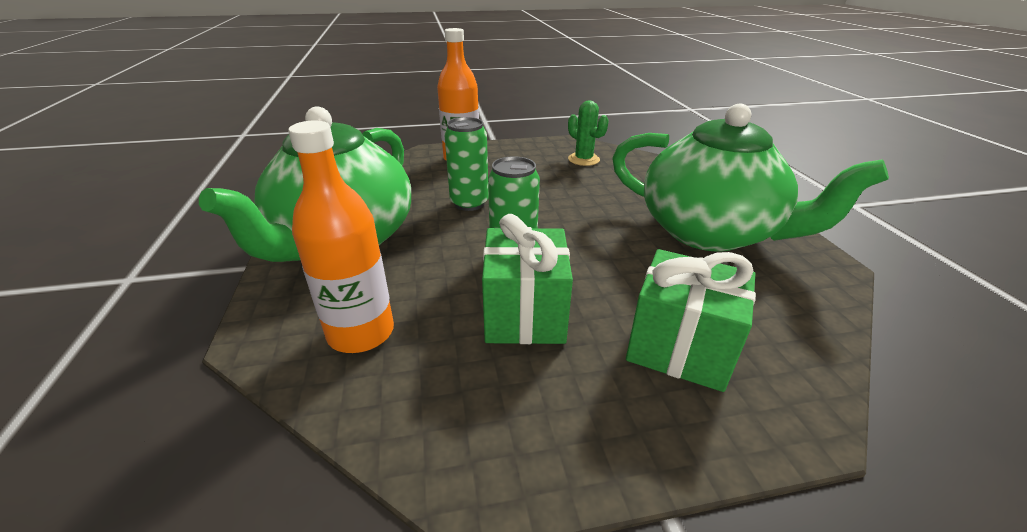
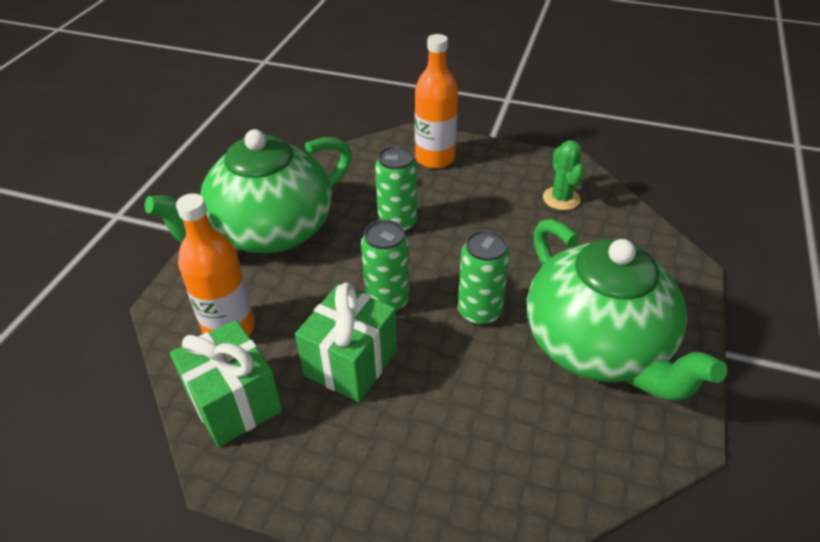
camera: 30 degrees right, 10 degrees up
green gift [626,249,756,392] -> green gift moved to [170,320,282,447]
none -> green can [458,230,510,326]

